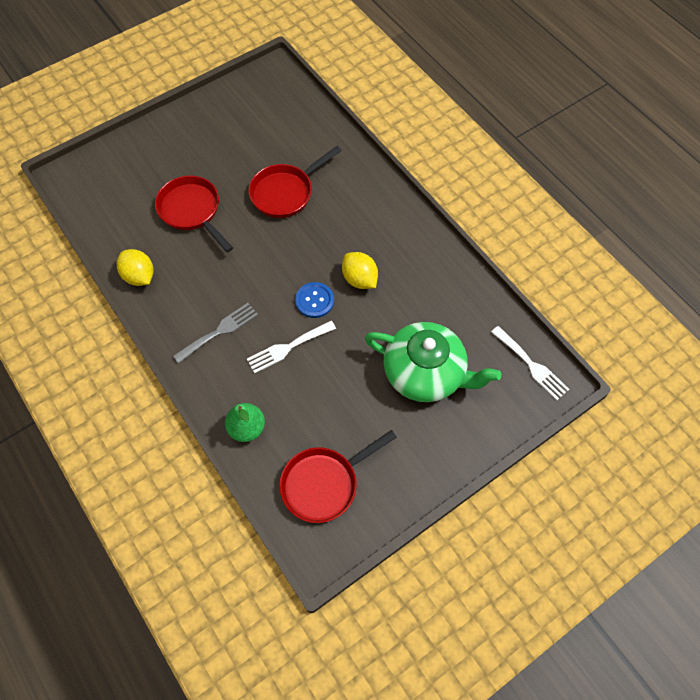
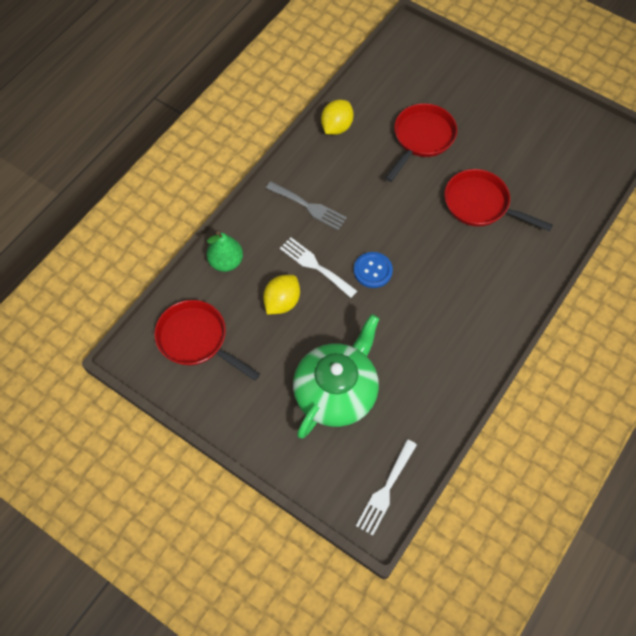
camera: 70 degrees right, 0 degrees up
yellow lemon [342,252,378,289] -> yellow lemon moved to [263,275,300,314]
green teapot [365,322,501,402] -> green teapot turned 150 degrees counterclockwise [293,314,379,438]

